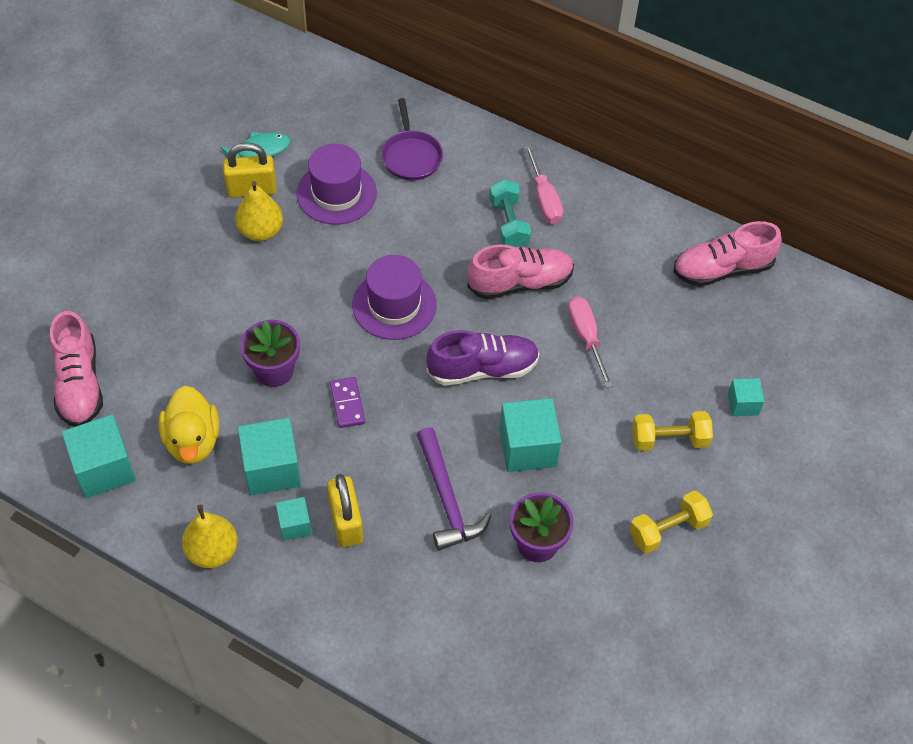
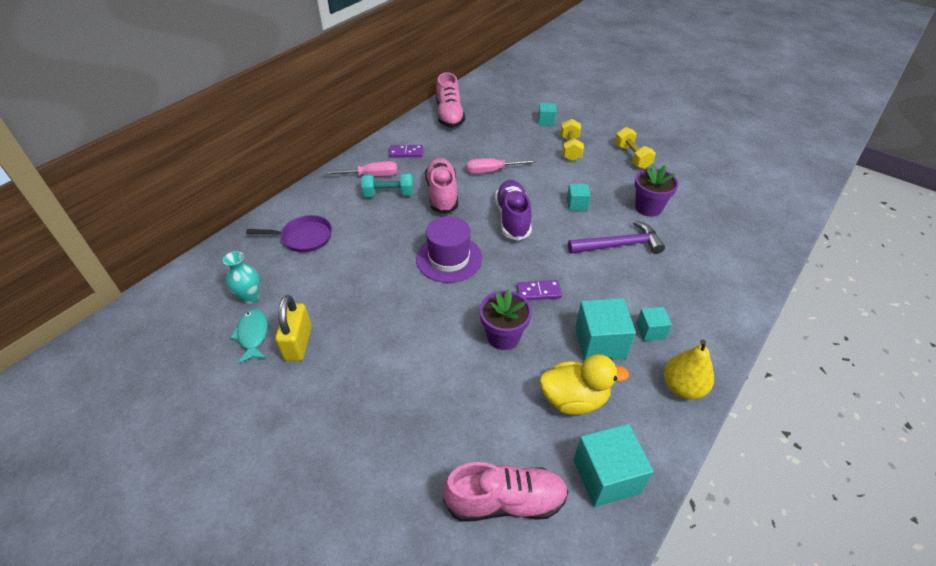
camera: 80 degrees left, 10 degrees down
yellow pear [235,181,283,241] -> none
purple hat [296,144,377,225] -> none
yellow padlock [327,474,363,547] -> none
turquoise cube [499,398,562,472] -> turquoise cube [567,184,591,211], size x0.55
none -> turquoise vase [223,251,260,304]
none -> purple domino [389,145,423,157]

